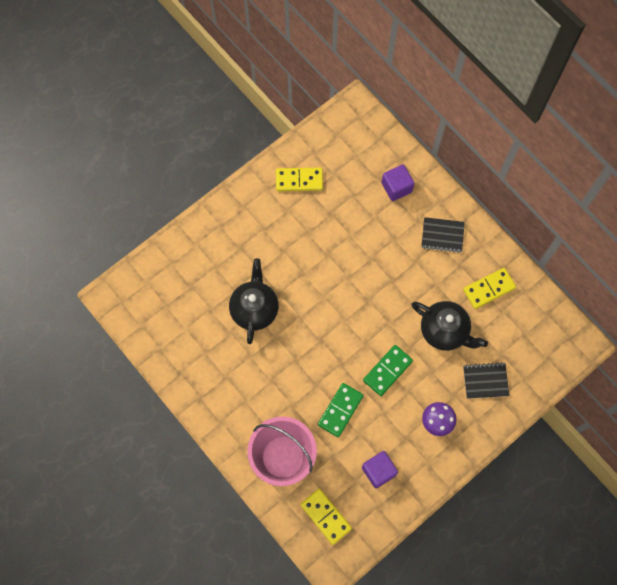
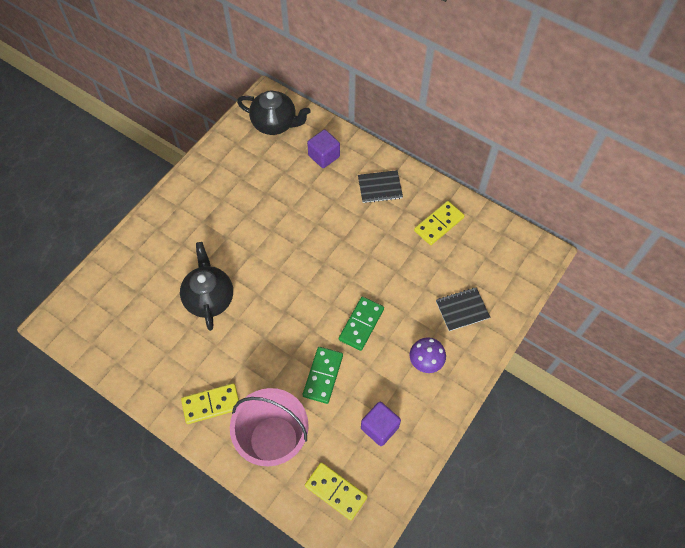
camera: 15 degrees left, 10 degrees down
yellow domino [276,168,323,191] -> yellow domino moved to [181,383,239,424]
black teapot [412,301,488,351] -> black teapot moved to [237,90,311,135]

